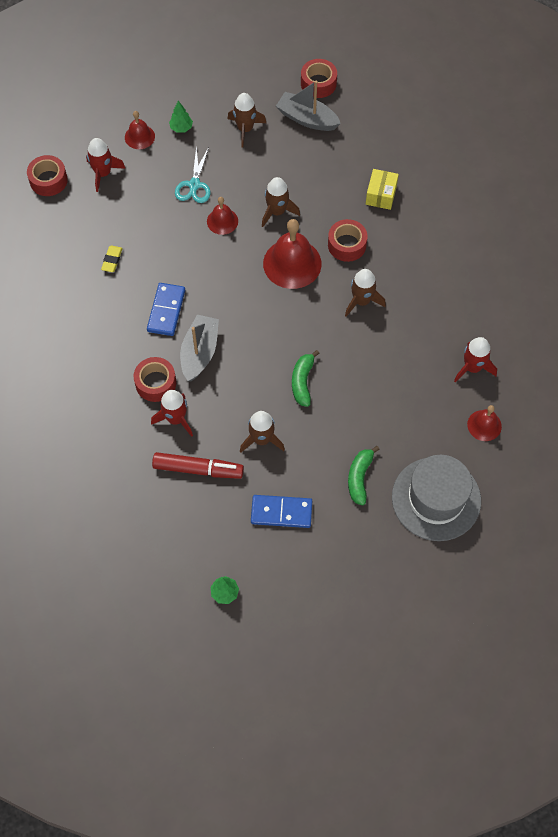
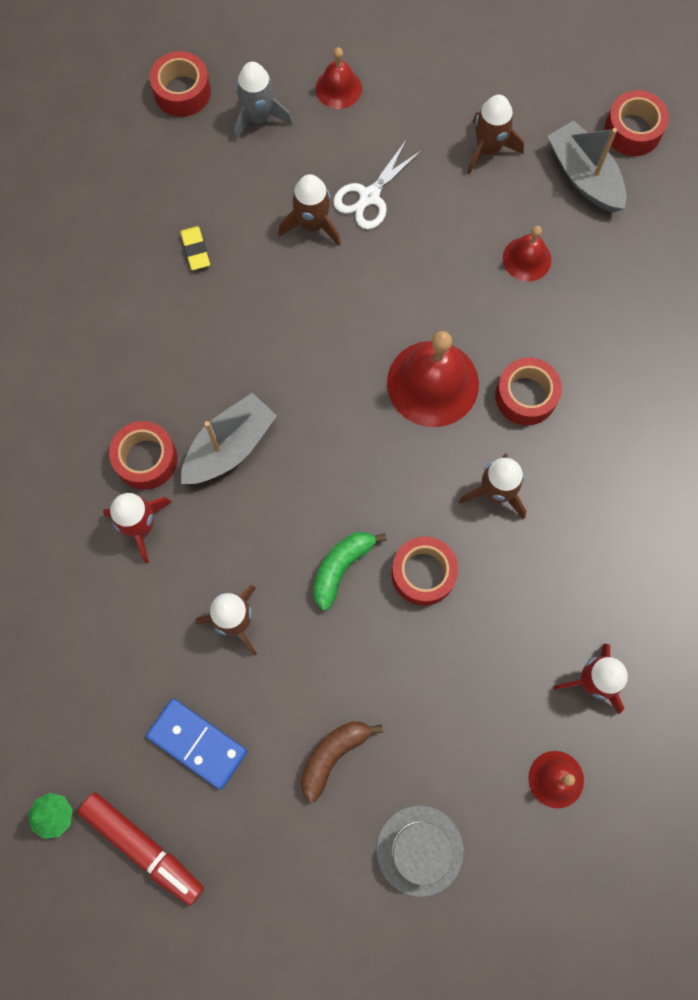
camera: 30 degrees right, 10 degrees up
red rocket [86,138,126,192] -> grey rocket [234,62,293,141]
yellow eraser [101,246,123,272] -> yellow eraser turned 60 degrees counterclockwise [180,226,210,270]
blue domino [147,283,185,336] -> none
red marker [152,452,244,479] -> red marker moved to [78,792,204,906]
green tree [169,101,193,133] -> none
turquoise scissors [175,147,211,203] -> white scissors [333,141,422,229]
red bell [207,197,238,235] -> red bell moved to [503,226,551,281]
brown rocket [262,177,300,227] -> brown rocket moved to [278,174,341,246]
green banana [348,446,380,505] -> brown banana [300,722,383,802]
yellow box [366,169,399,210] -> none
grey hat [392,455,481,541] -> grey hat [376,805,464,897], size x0.61
none -> red tape [391,536,458,606]

